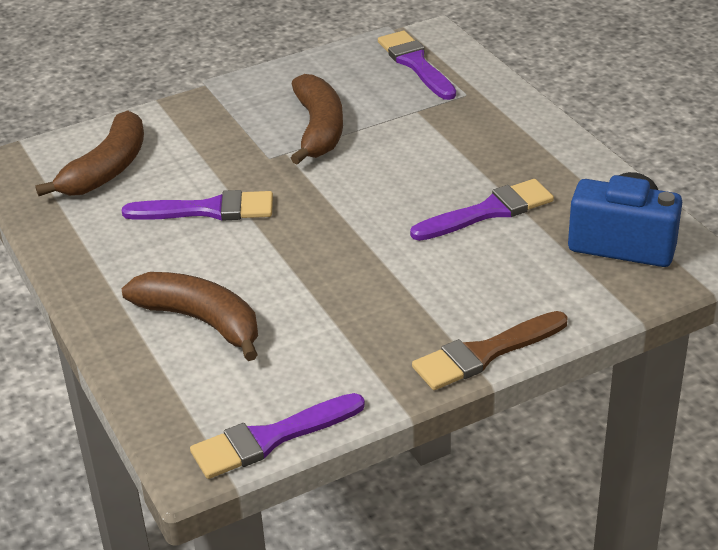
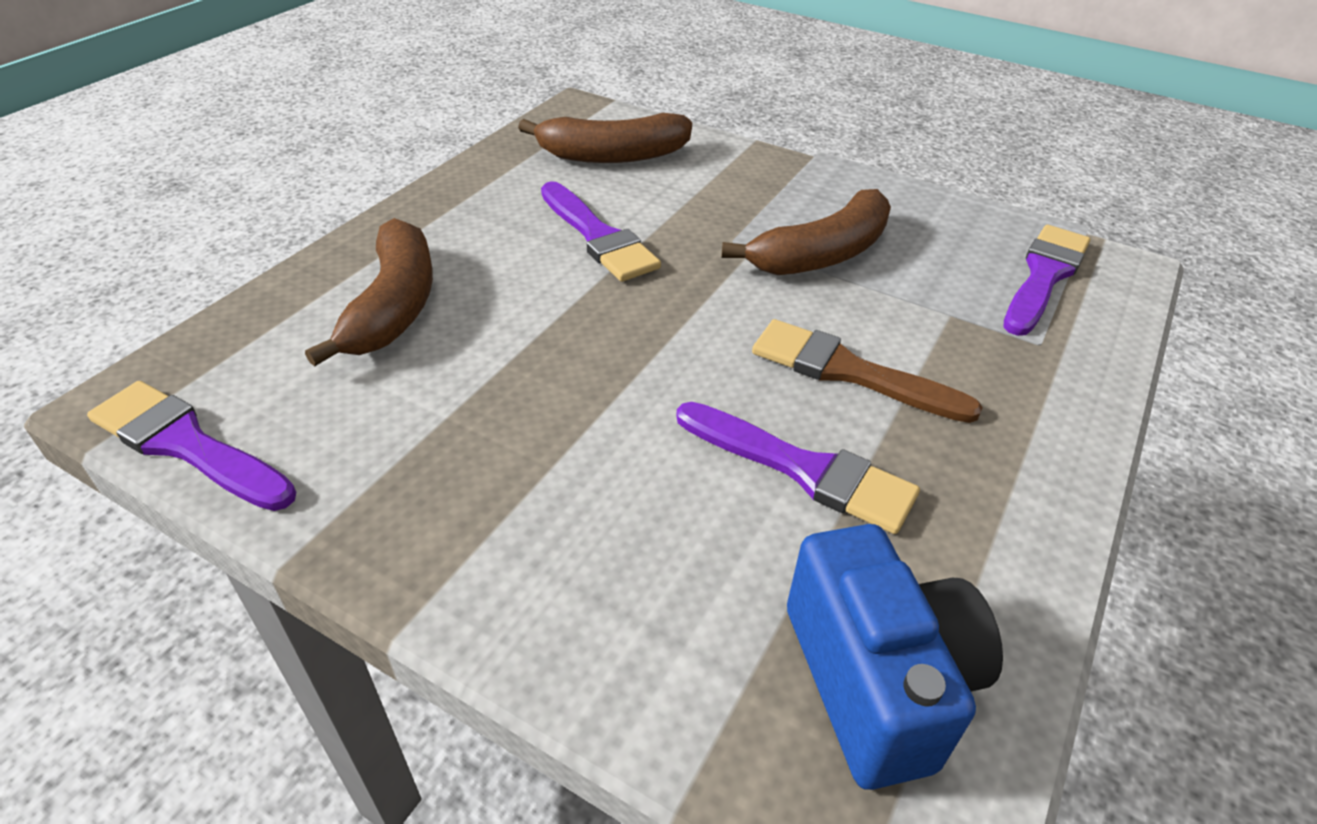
camera: 55 degrees right, 5 degrees up
brown brush [412,311,568,390] -> brown brush moved to [752,319,983,423]

